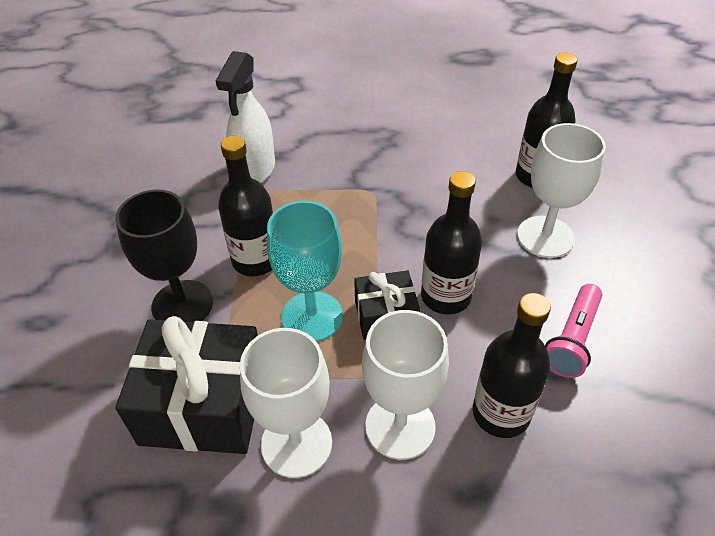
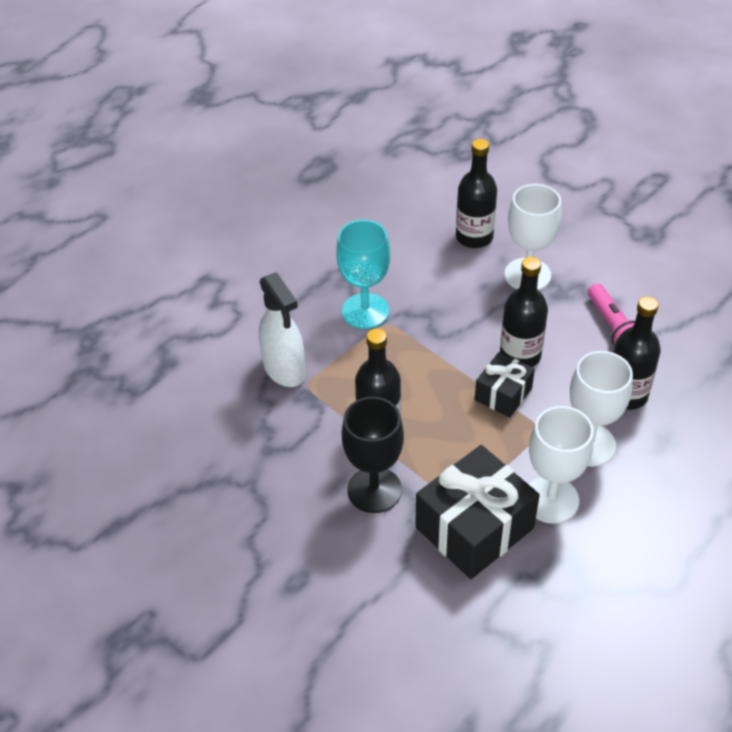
camera: 45 degrees left, 0 degrees up
turquoise goblet [267,201,343,342] -> turquoise goblet moved to [336,220,390,329]

